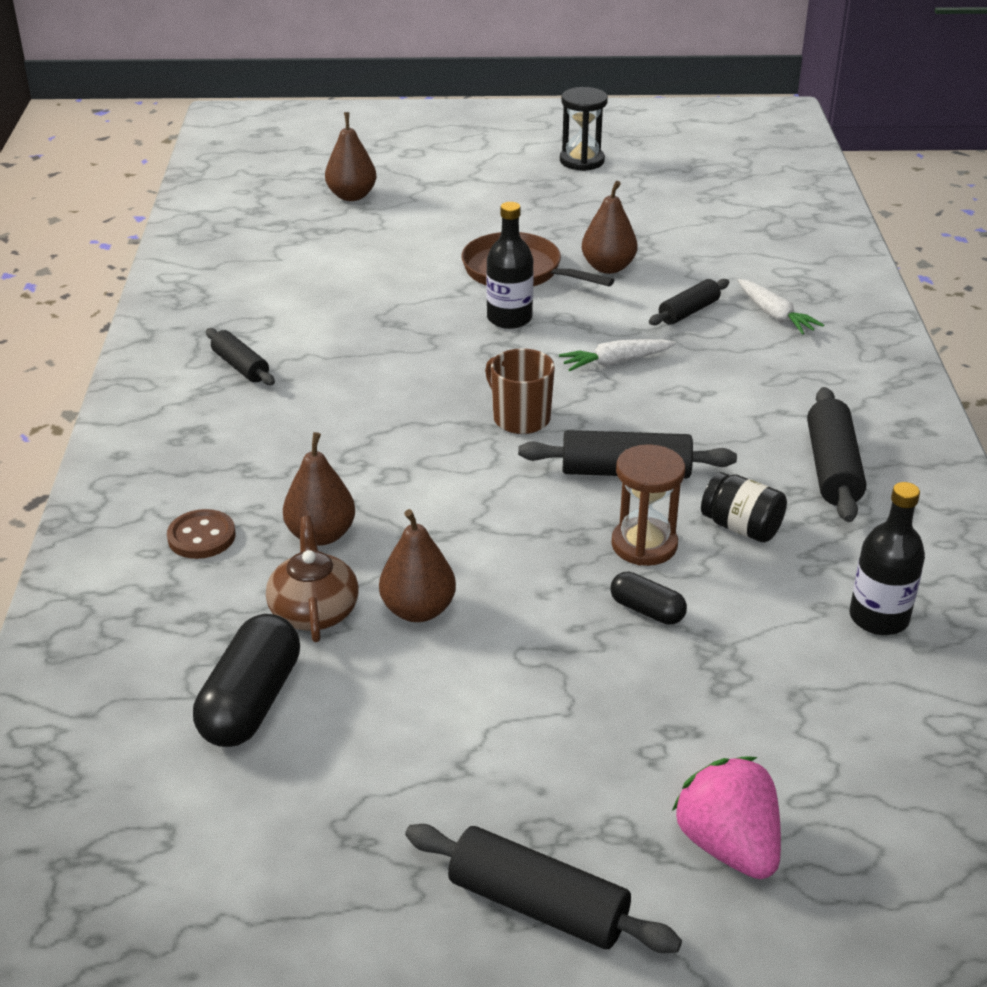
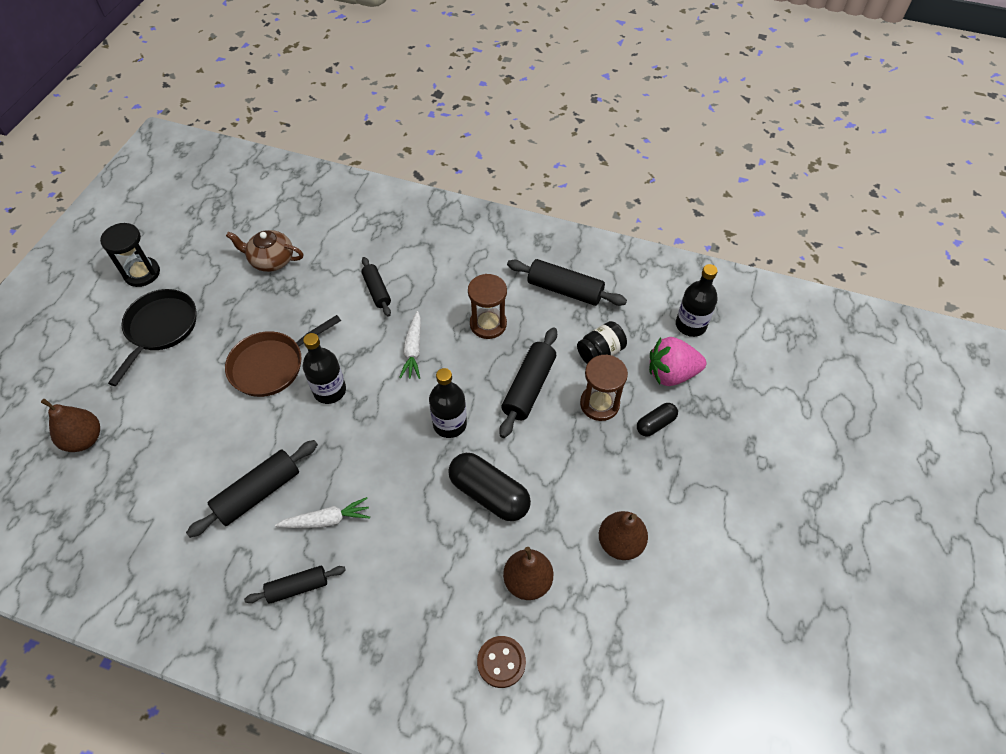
camera: 70 degrees left, 20 degrees up
black capsule [193,614,300,747] -> black capsule moved to [448,453,531,521]
brown teapot [266,516,359,642] -> brown teapot moved to [226,230,304,272]
black rolling pin [405,824,682,953] -> black rolling pin moved to [186,440,318,538]
brown mug [485,348,555,434] -> black bottle [429,368,467,438]
brown pear [582,181,638,274] -> none
pink strawberry [672,757,781,879] -> pink strawberry moved to [649,337,706,386]
white carrot [738,279,824,335] -> white carrot moved to [275,497,370,528]
none -> black pan [108,289,196,386]
none -> brown hourglass [468,274,507,339]

